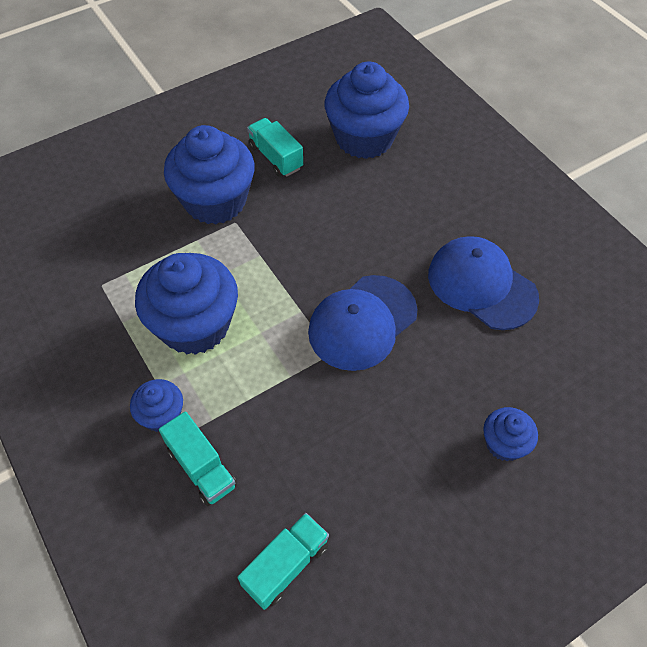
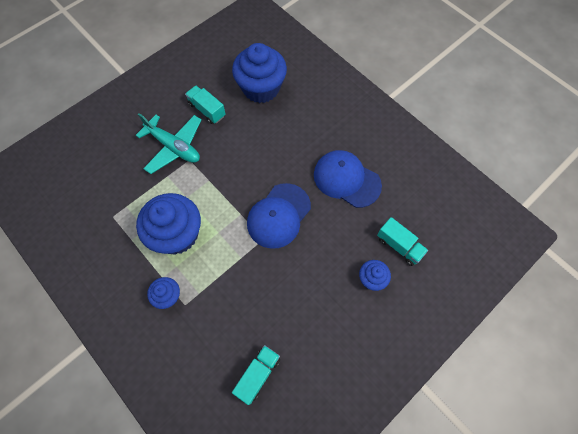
camera: 10 degrees left, 10 degrees up
turquoise truck [159,411,237,506] -> turquoise truck moved to [377,217,428,266]
blue cupcake [164,125,255,224] -> turquoise plane [136,113,202,174]

